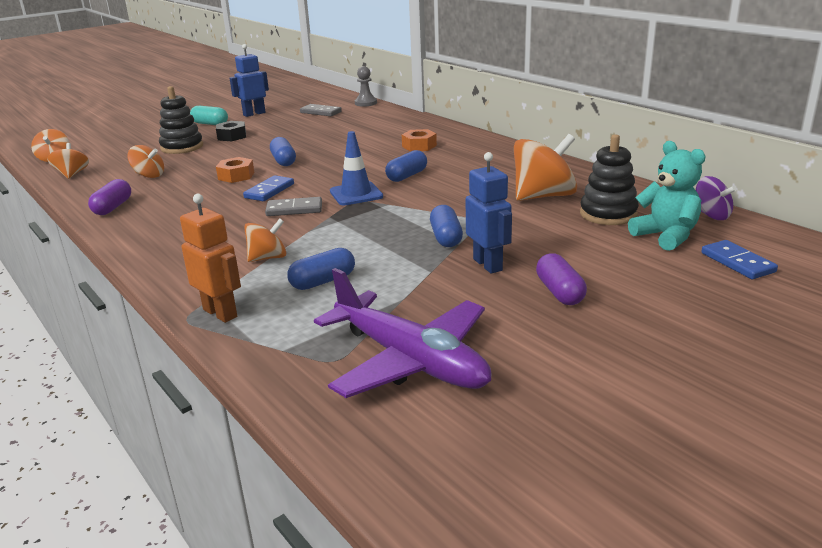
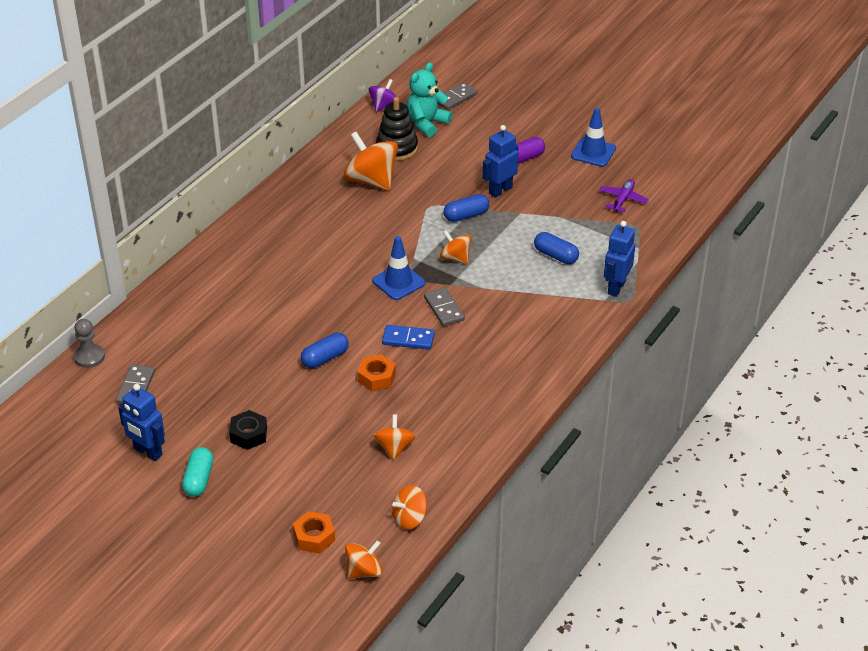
camera: 110 degrees left, 15 degrees up
purple capsule [88,179,131,215] -> none
black stacking toy [159,86,203,154] -> none
orange robot [180,194,241,323] -> blue robot [604,221,635,297]
orange spinning top [244,219,286,262] -> orange spinning top moved to [440,230,471,264]
purple plane [314,268,491,398] -> purple plane [599,179,649,212], size x0.46
blue capsule [385,150,427,182] -> none
orange nut [402,129,437,152] -> orange nut moved to [293,511,335,553]
blue domino [701,240,778,279] -> grey domino [437,82,478,110]
none -> blue traffic cone [571,108,616,167]

